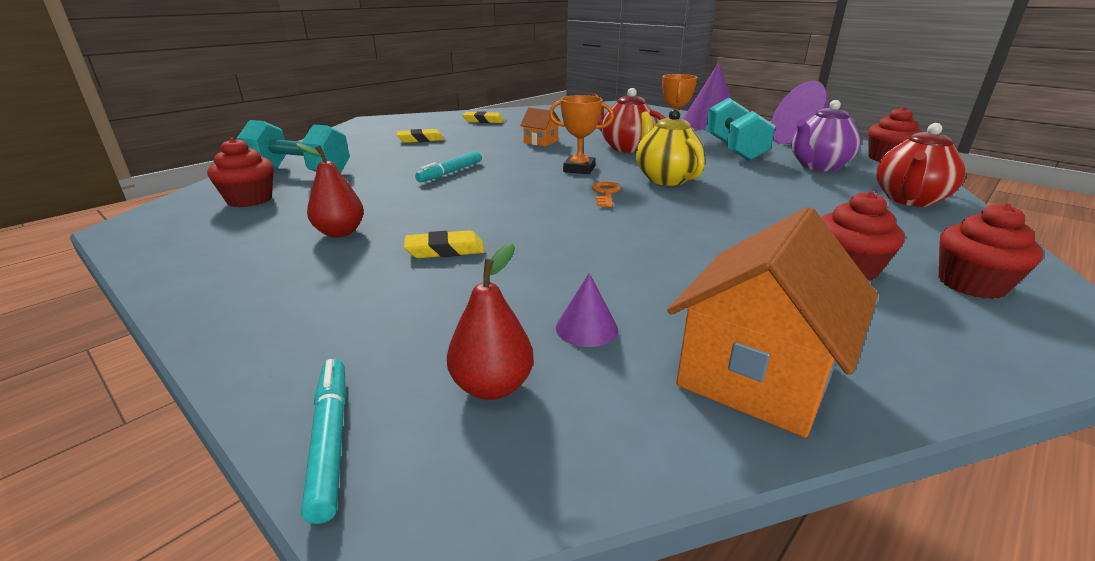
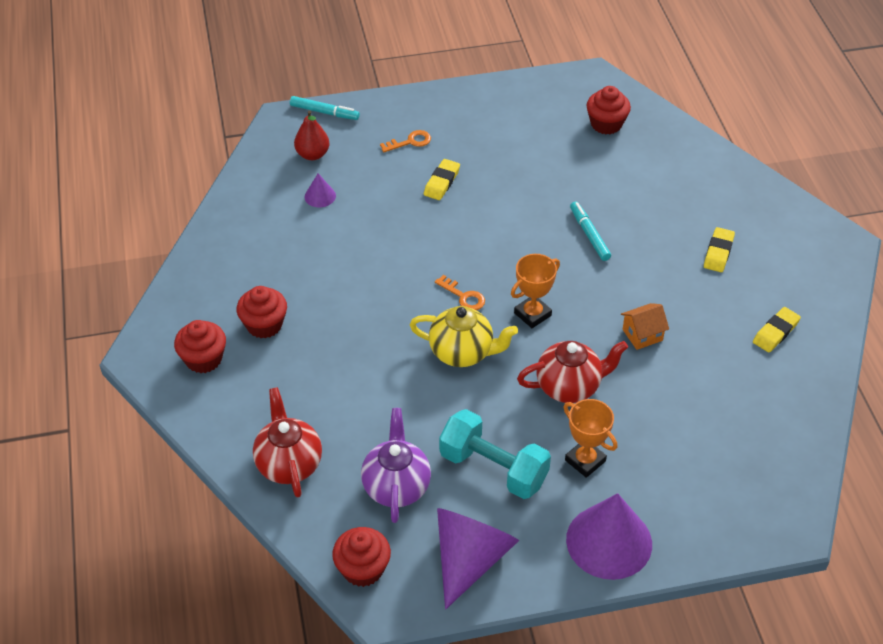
camera: 125 degrees right, 20 degrees up
turquoise dumbbell [236,120,350,173] -> none
red pear [296,143,364,237] -> none
orange house [667,207,878,438] -> none
none -> orange key [380,130,431,152]

